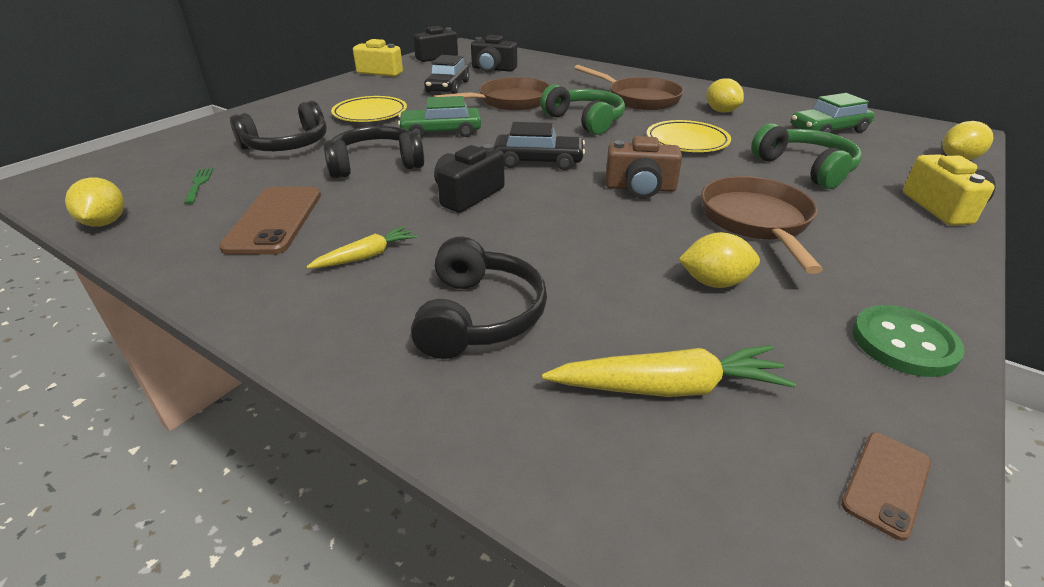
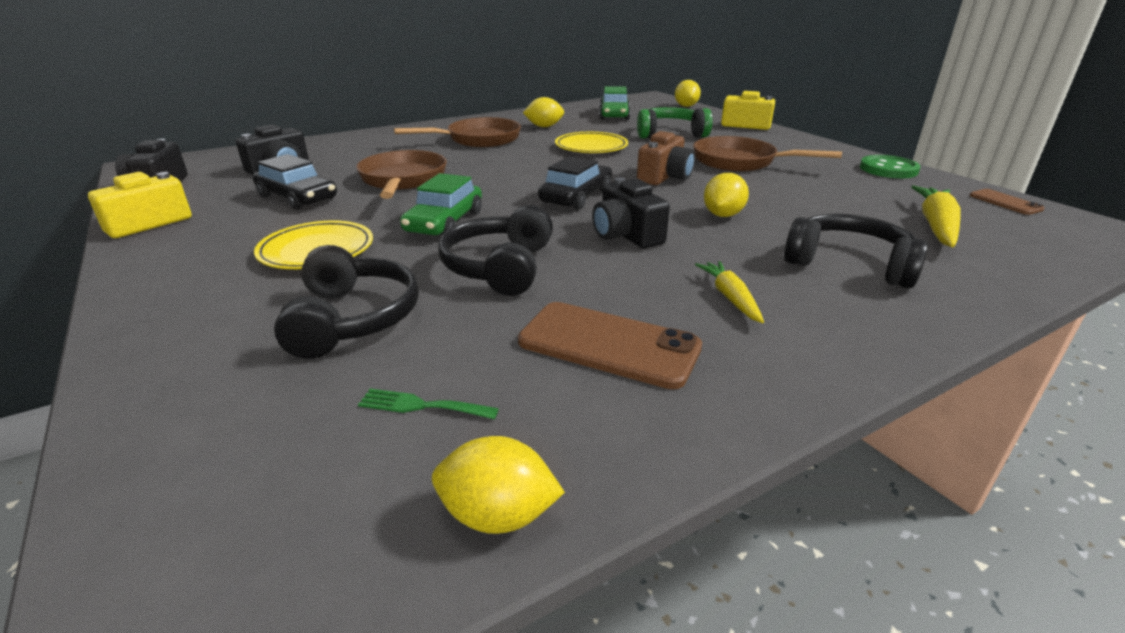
camera: 65 degrees left, 5 degrees down
green headphones [540,84,625,135] -> none
yellow lemon [678,232,760,288] -> yellow lemon moved to [704,173,749,217]

